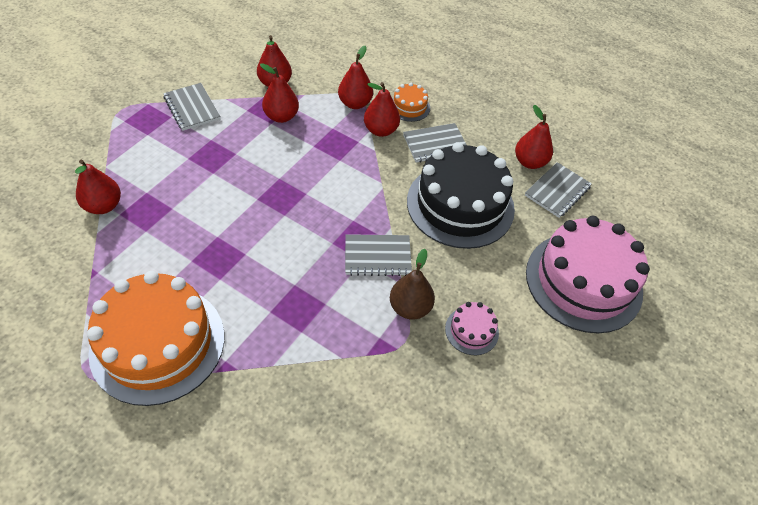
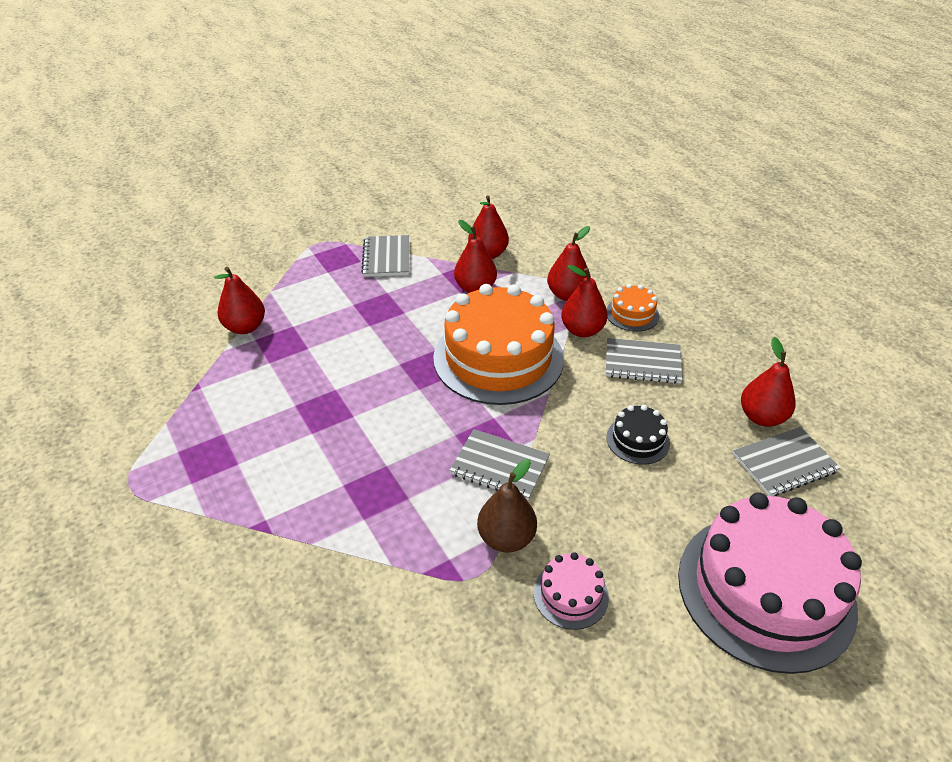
camera: 30 degrees right, 10 degrees down
orange cake [87,271,224,406] -> orange cake moved to [433,284,564,405]
black cake [407,142,515,249] -> black cake [606,405,670,465], size x0.43

